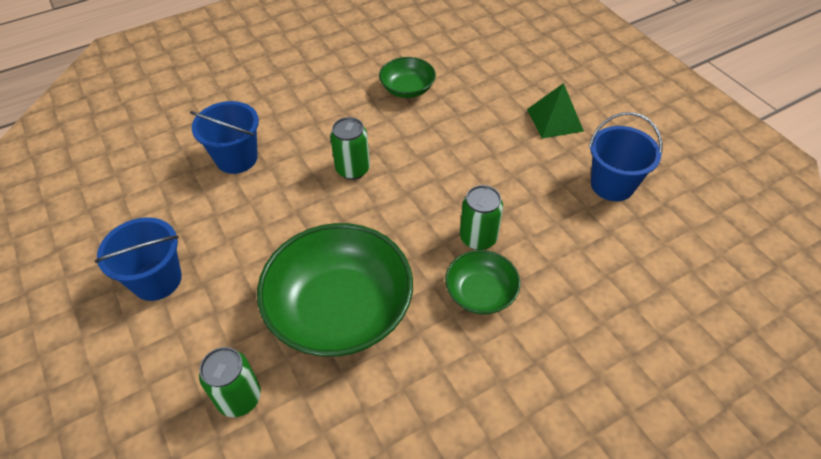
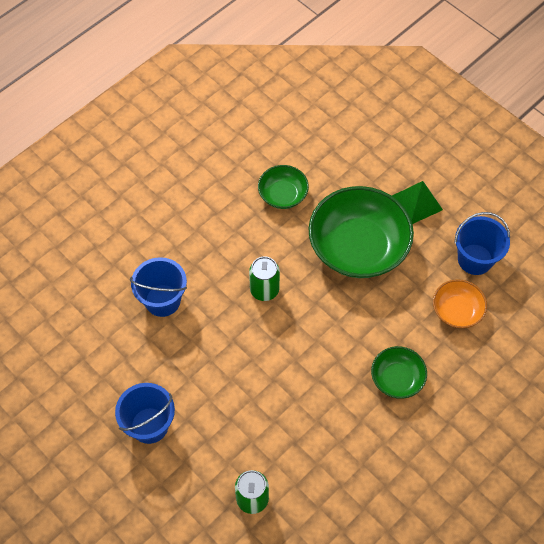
camera: 15 degrees left, 10 degrees up
green bowl [257,223,413,357] -> green bowl moved to [308,186,414,278]
green can [460,185,503,250] -> none
none -> orange bowl [433,279,487,328]

